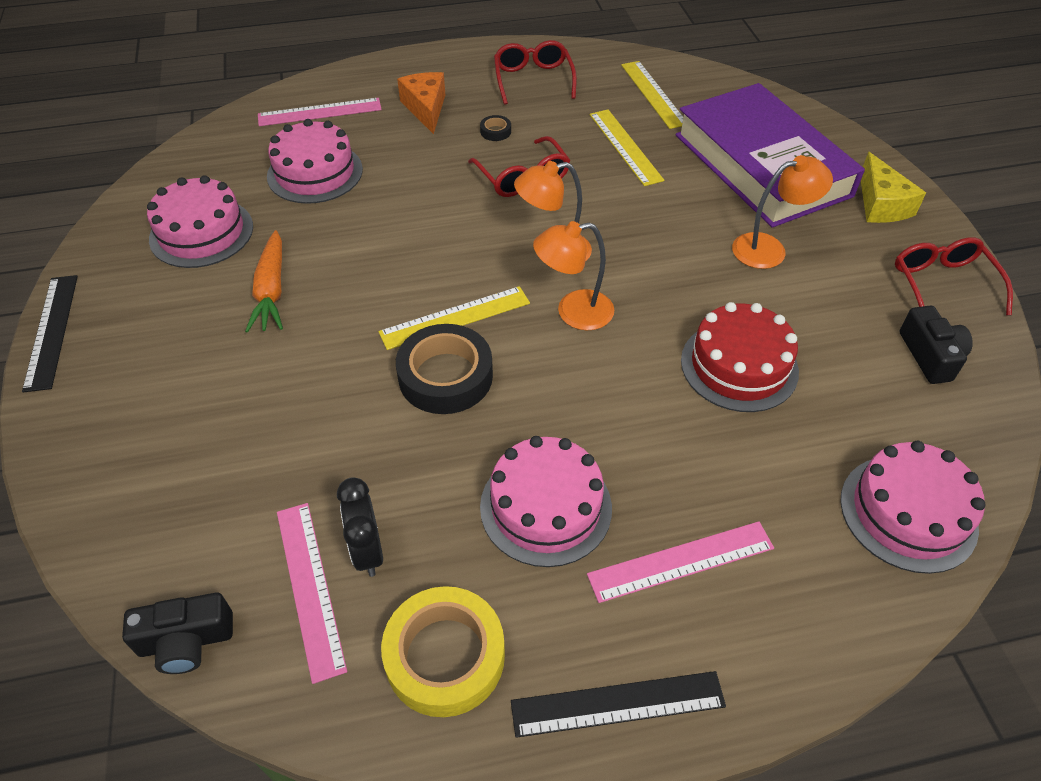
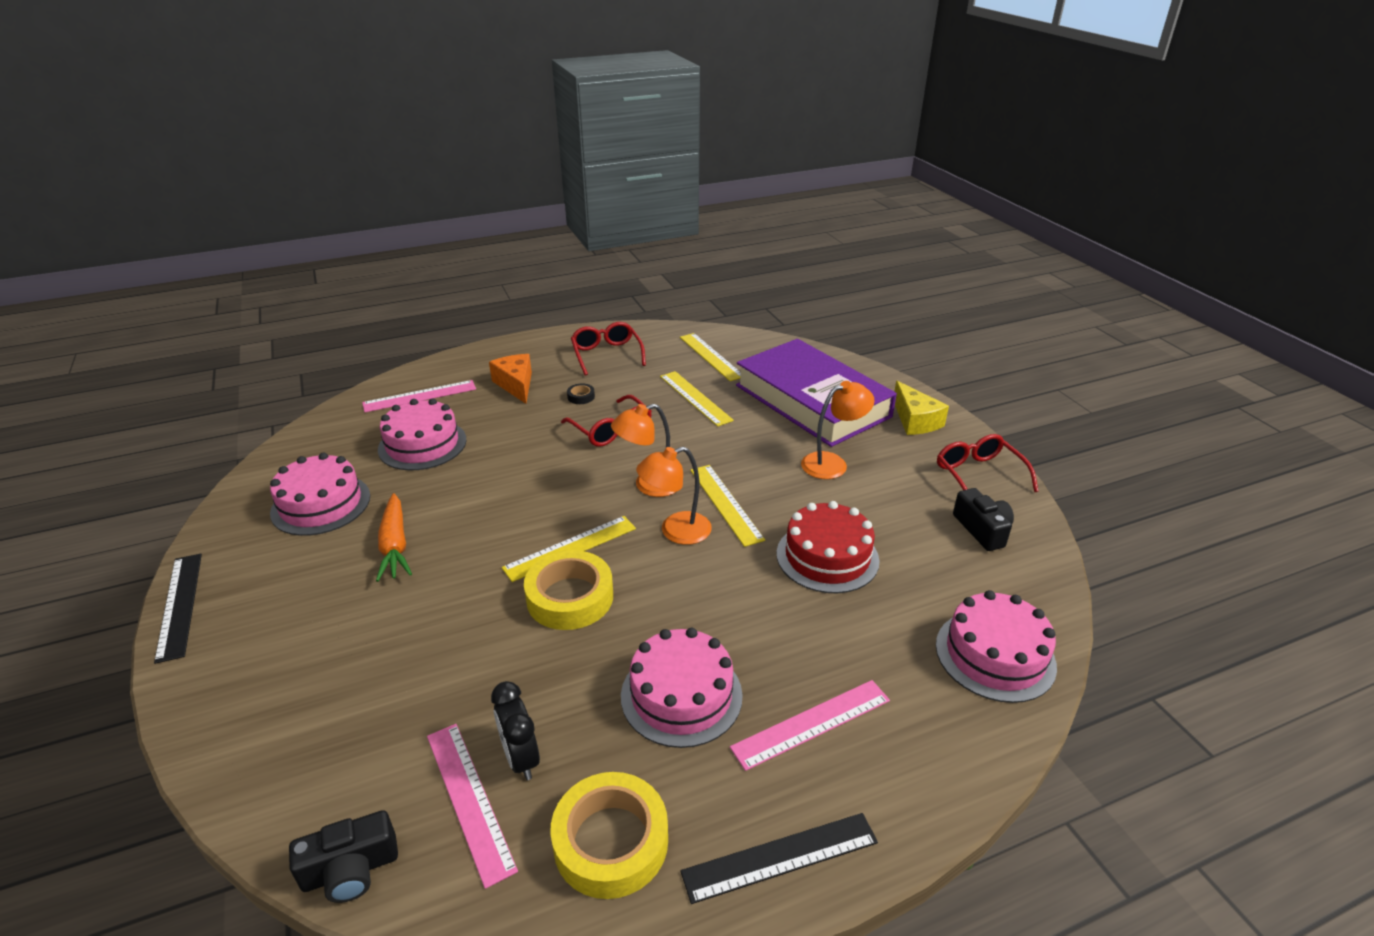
camera: 10 degrees left, 15 degrees down
black tape [396,324,493,414] -> yellow tape [524,550,613,630]
none -> yellow ruler [690,465,765,547]

